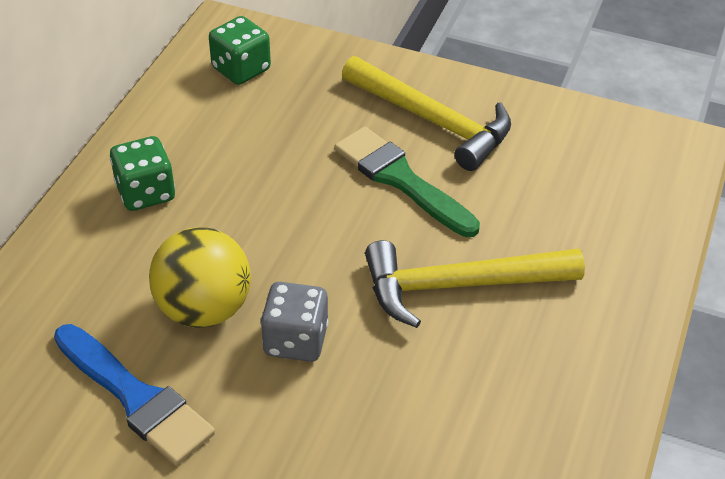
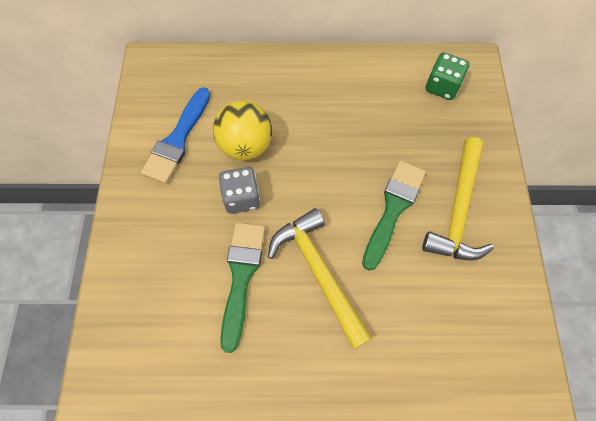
camera: 70 degrees right, 20 degrees up
green dice [110,136,175,211] -> none
none -> green brush [220,222,265,353]

